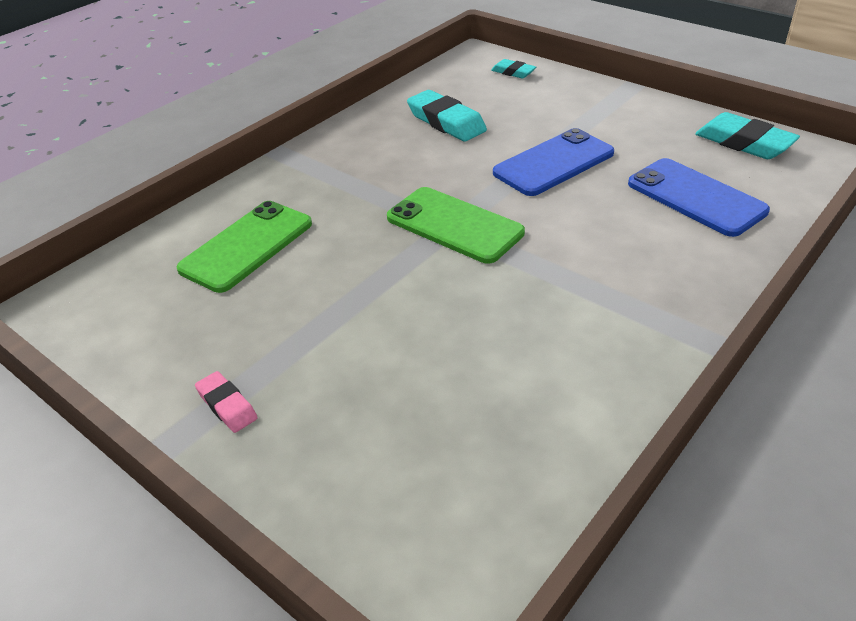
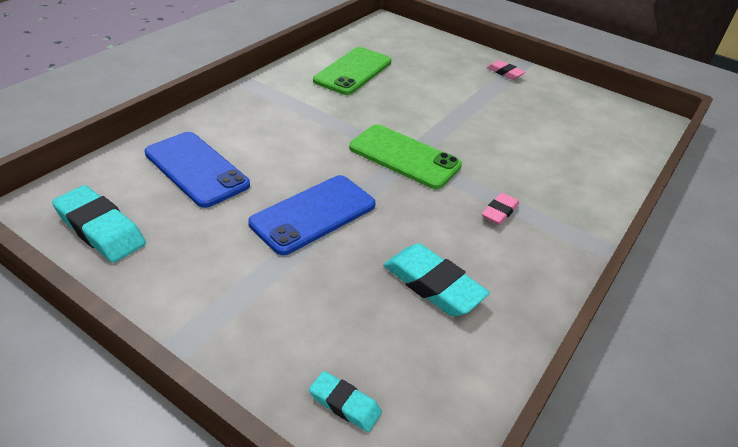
camera: 170 degrees right, 0 degrees up
green phone [176,201,312,293] -> green phone moved to [313,47,391,95]
none -> pink eraser [482,193,519,225]

